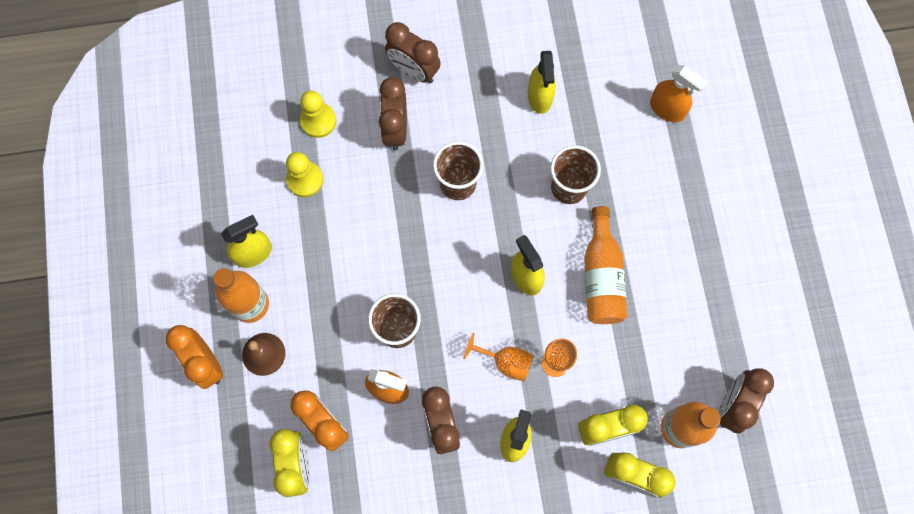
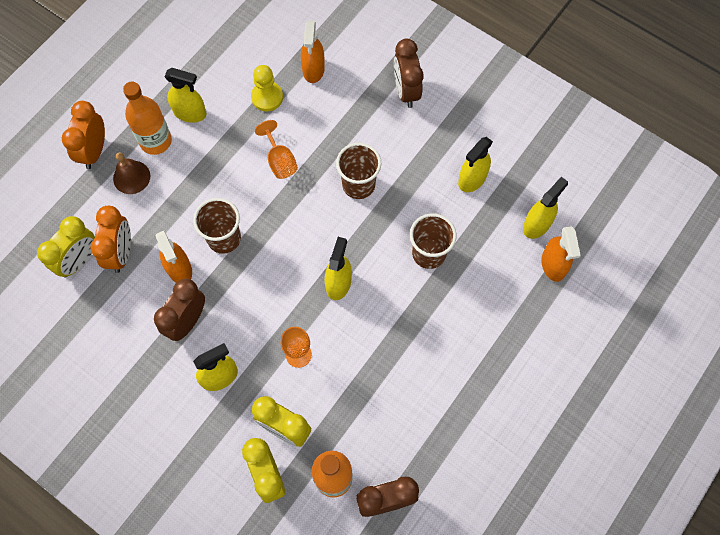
camera: 45 degrees right, 5 degrees down
yellow pawn [300,90,336,138] -> orange spray bottle [301,21,325,83]
brown clock [379,77,407,151] -> none
orange goblet [463,332,534,382] -> orange goblet moved to [255,120,298,179]
orange bottle [584,206,627,324] -> none
none -> yellow spray bottle [523,177,568,239]

